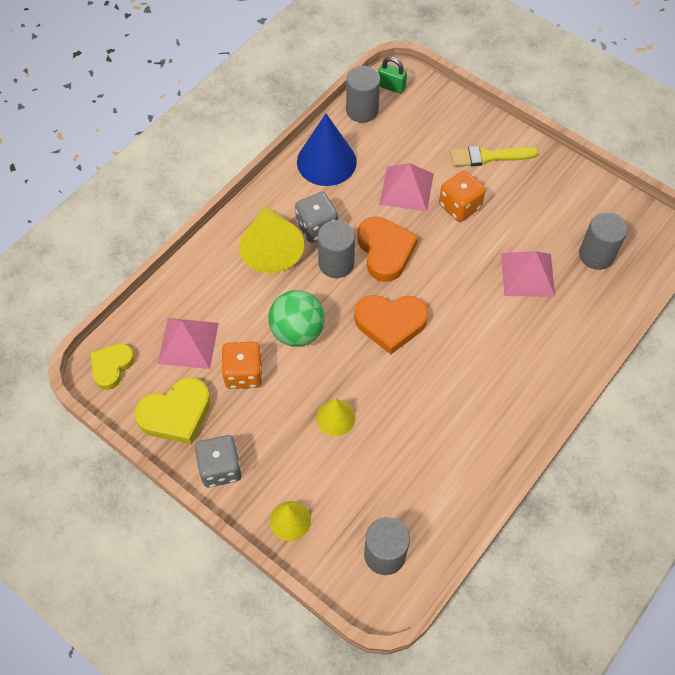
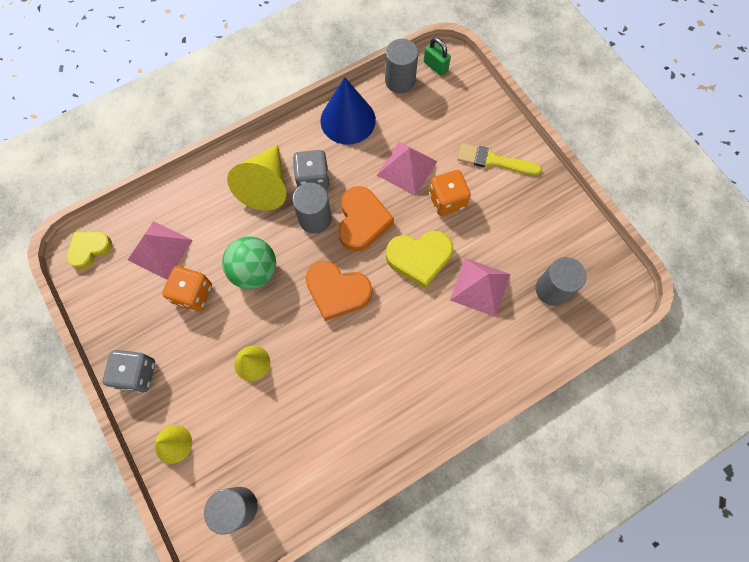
camera: 20 degrees right, 10 degrees up
yellow heart [134,377,211,444] -> yellow heart moved to [386,231,453,288]

